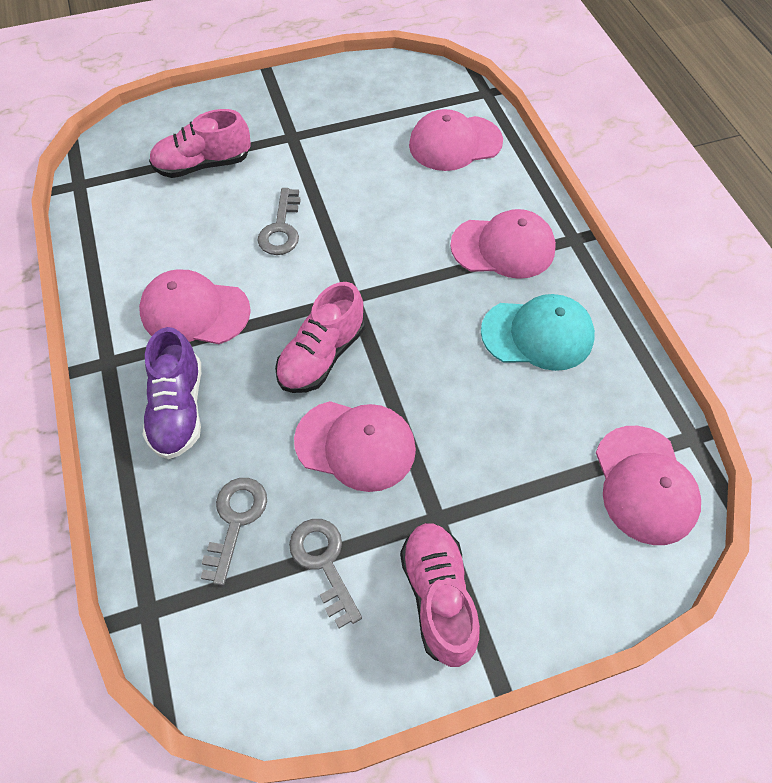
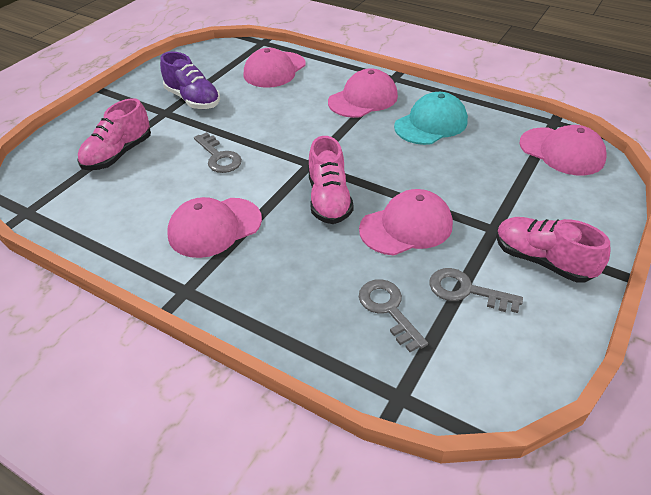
camera: 40 degrees left, 15 degrees down
purple shoe [143,327,201,459] -> purple shoe moved to [160,51,220,109]

